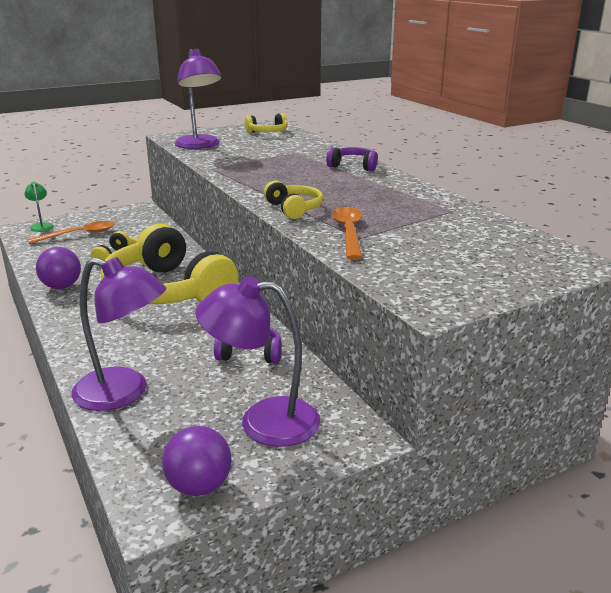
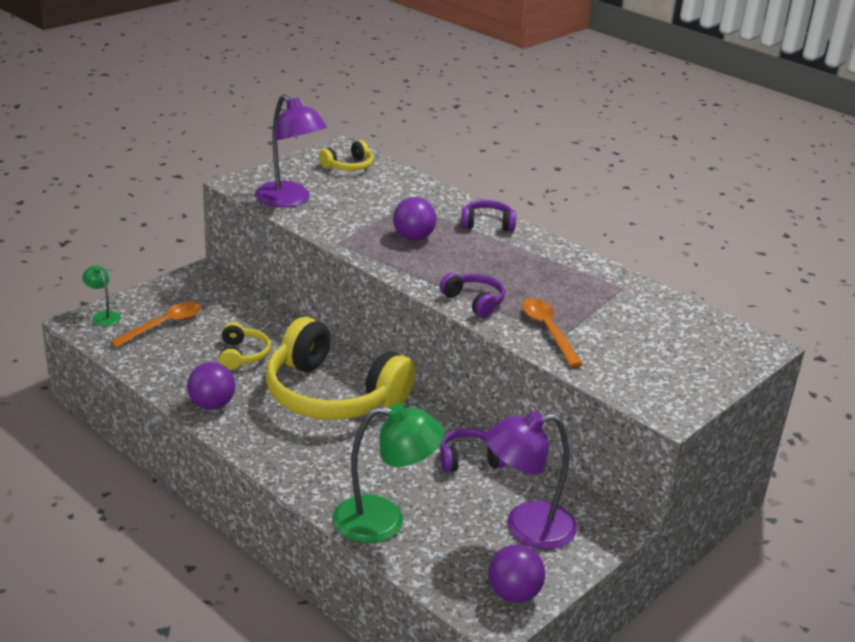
camera: 20 degrees left, 5 degrees up
purple lamp [72,257,166,411] -> green lamp [333,403,445,543]
yellow headphones [264,181,323,219] -> purple headphones [439,273,505,318]
none -> purple ball [393,197,437,241]

